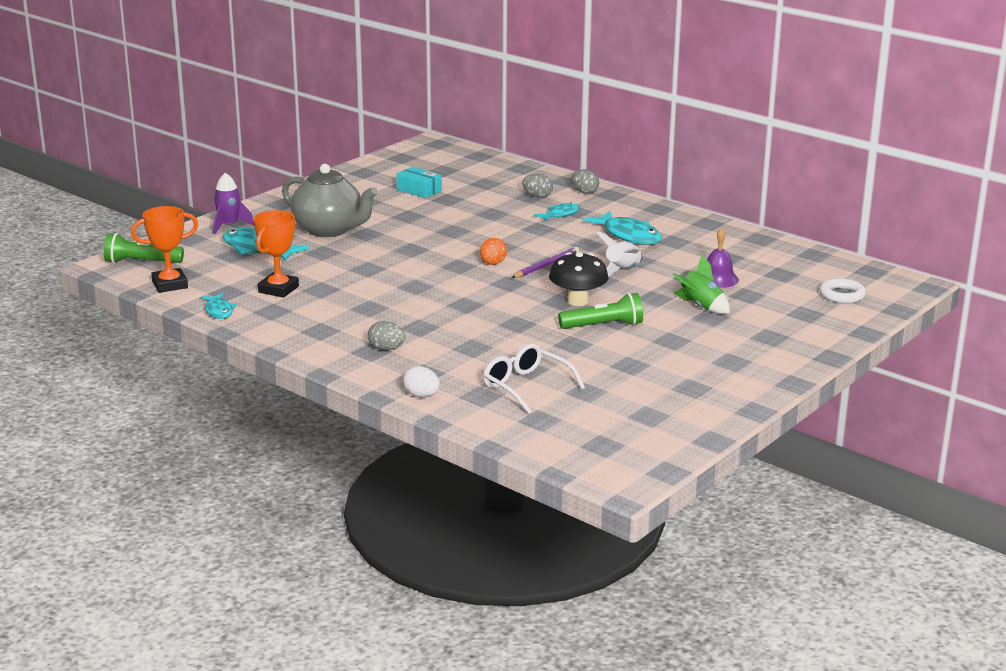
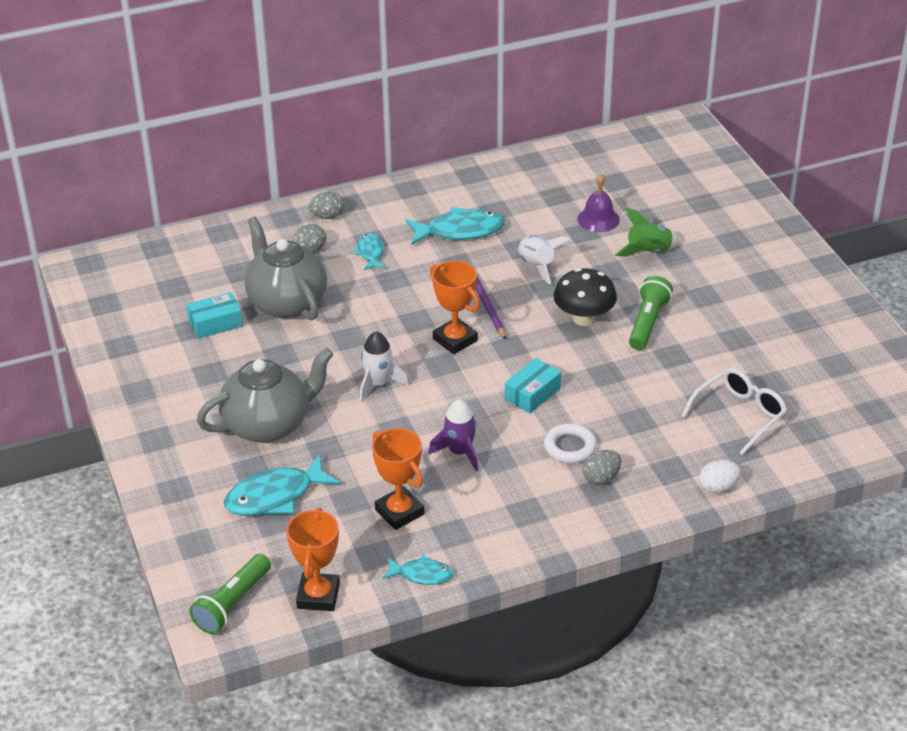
camera: 60 degrees left, 15 degrees up
purple rocket [213,173,254,234] -> purple rocket moved to [428,400,478,471]
orange egg [480,238,507,265] -> orange trophy [430,261,480,354]
white glasses [483,343,585,414] -> white glasses turned 150 degrees clockwise [681,368,787,455]
white ring [820,278,866,303] -> white ring moved to [544,423,597,463]
none -> grey teapot [244,216,327,321]
none -> white rocket [360,331,409,401]
none -> turquoise box [505,358,561,414]

